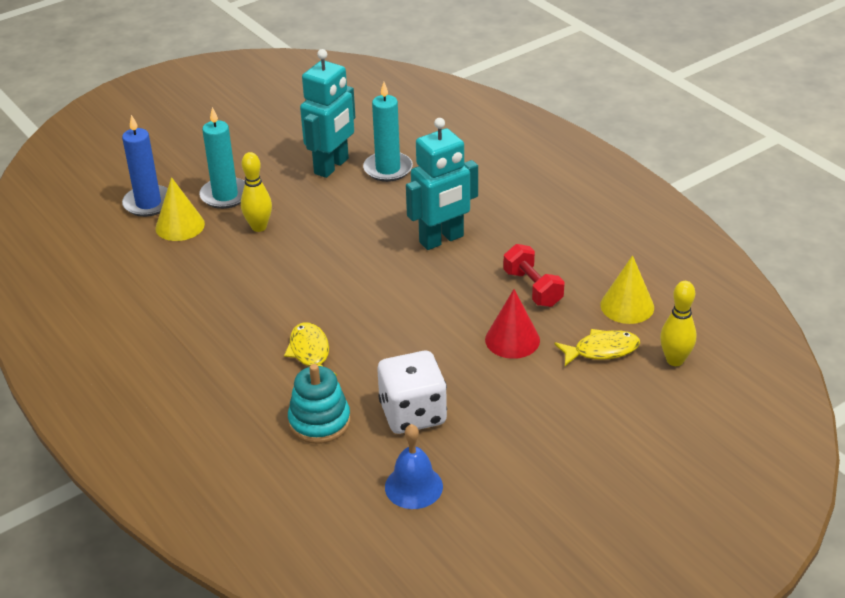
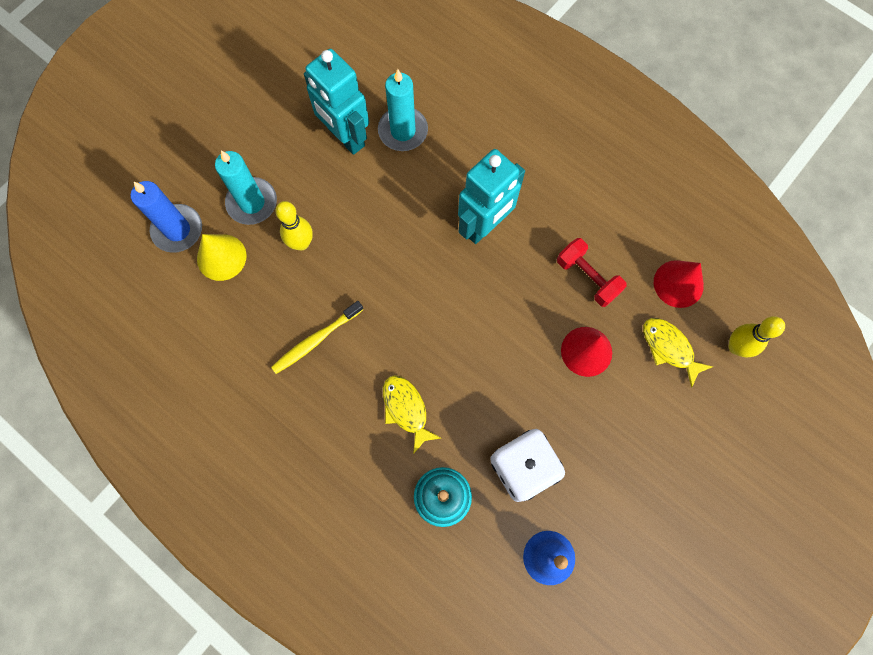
camera: 15 degrees left, 35 degrees up
turquoise robot [300,49,355,178] -> turquoise robot turned 120 degrees clockwise [304,49,369,155]
yellow fish [554,329,640,366] -> yellow fish turned 105 degrees counterclockwise [643,318,713,388]
yellow cone [601,255,654,324] -> red cone [654,260,704,308]
none -> yellow toothbrush [271,301,363,374]

